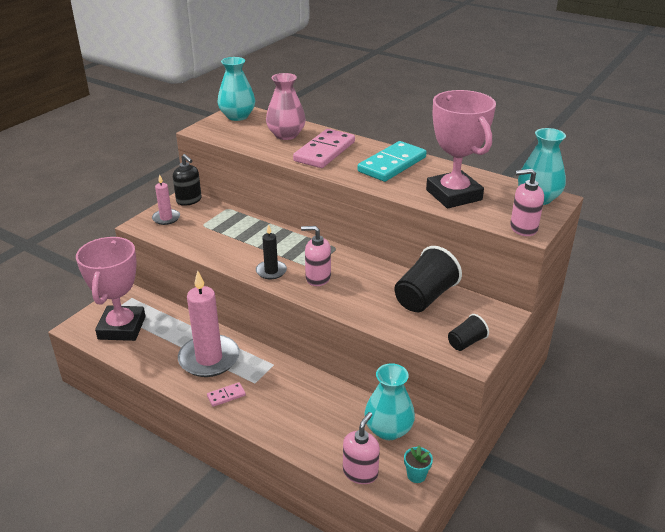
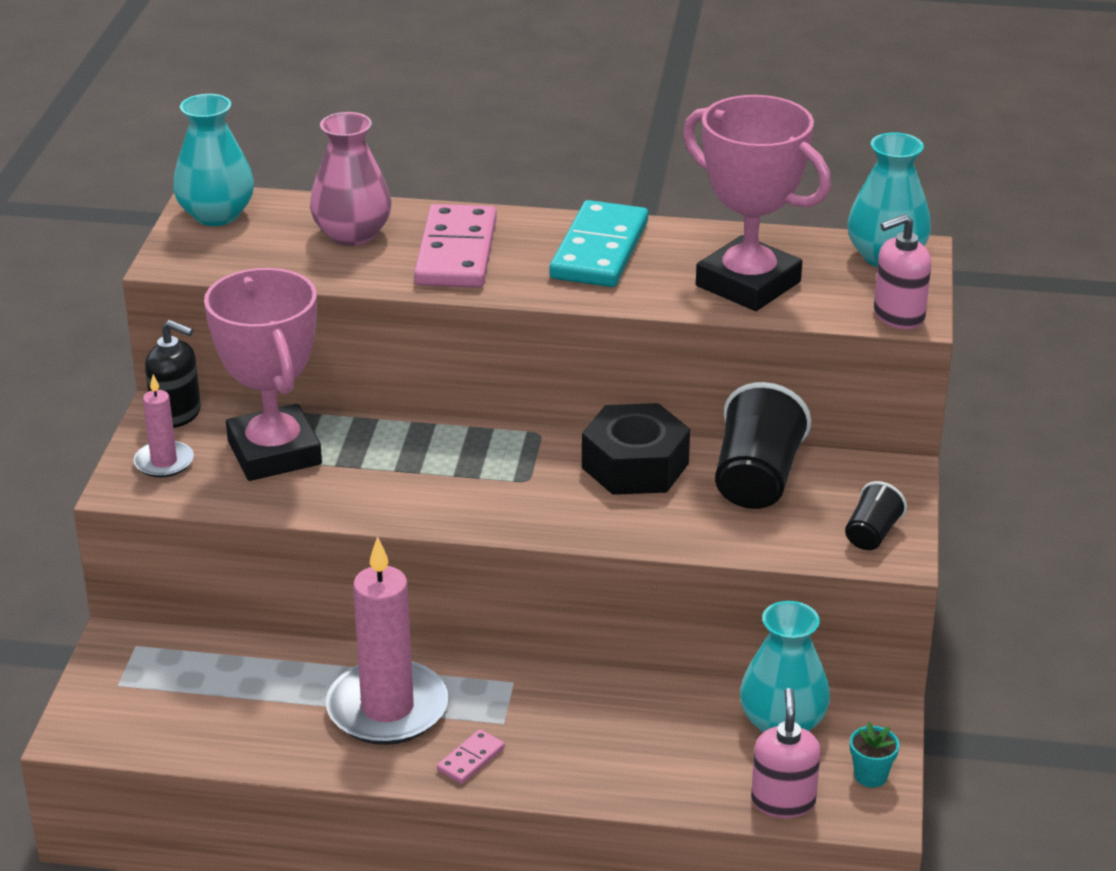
camera: 25 degrees left, 0 degrees up
pink trophy [76,237,146,341] -> pink trophy moved to [204,268,322,481]
black candle [256,224,287,279] -> none
pink soap dispenser [301,226,331,286] -> none
none -> black nut [582,403,690,495]

